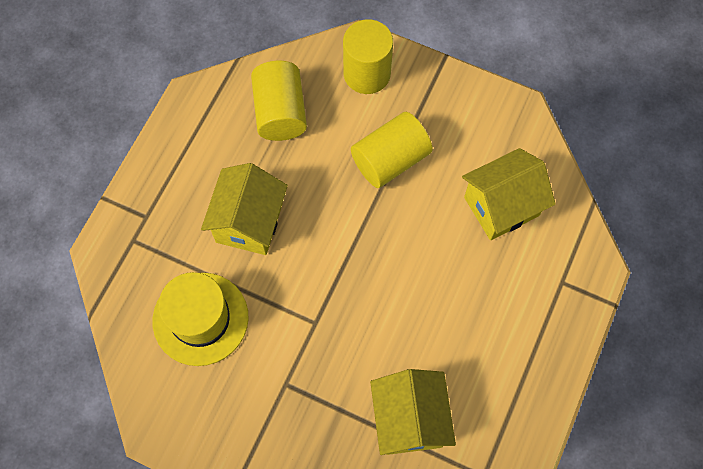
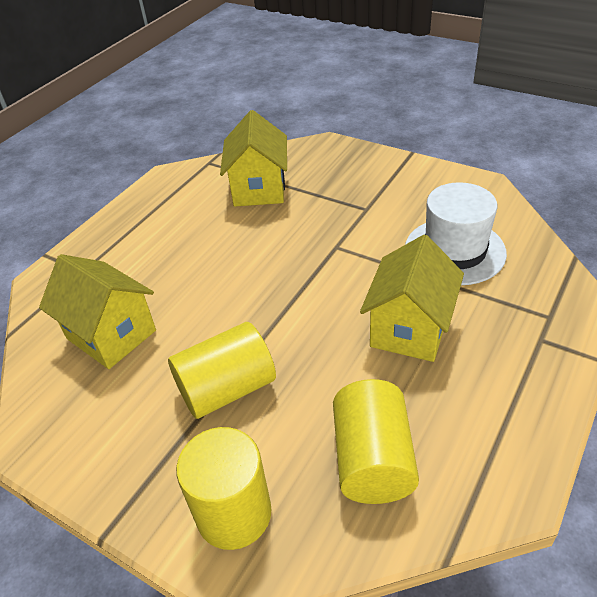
camera: 170 degrees left, 25 degrees down
yellow hat [152,272,249,366] -> white hat [405,182,507,285]
yellow house [462,148,556,240] -> yellow house turned 60 degrees clockwise [39,254,156,369]

